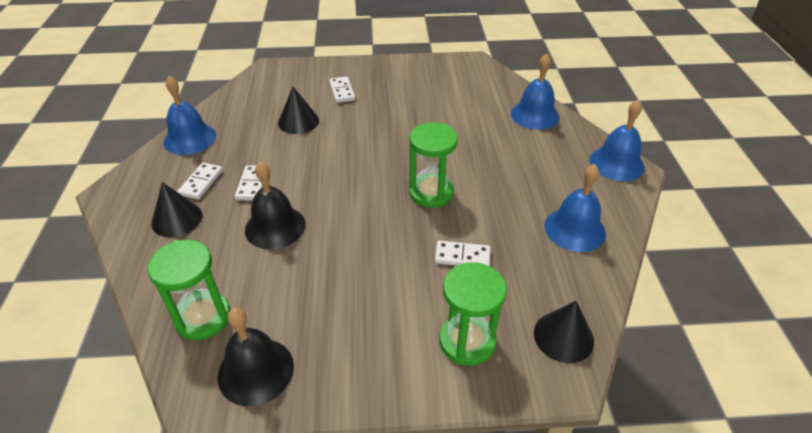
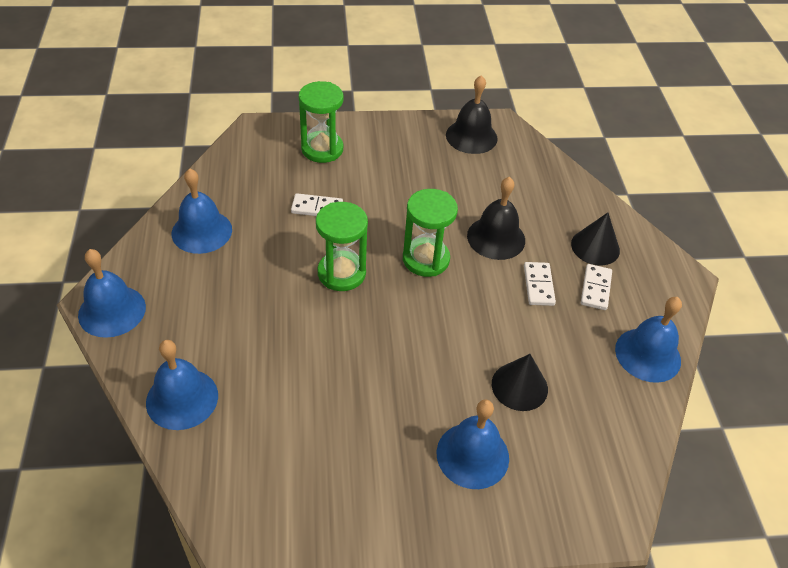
camera: 175 degrees right, 5 degrees up
green hourglass [148,240,230,340] -> green hourglass moved to [403,189,458,277]
white domino [329,76,355,103] -> blue bell [437,399,509,489]
black cone [534,301,594,363] -> none

